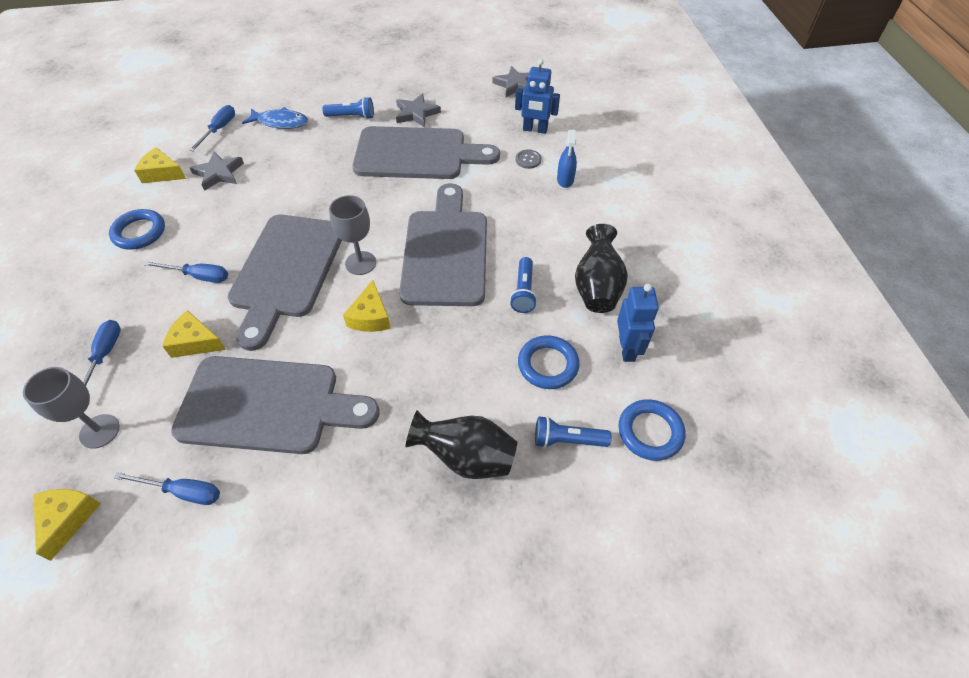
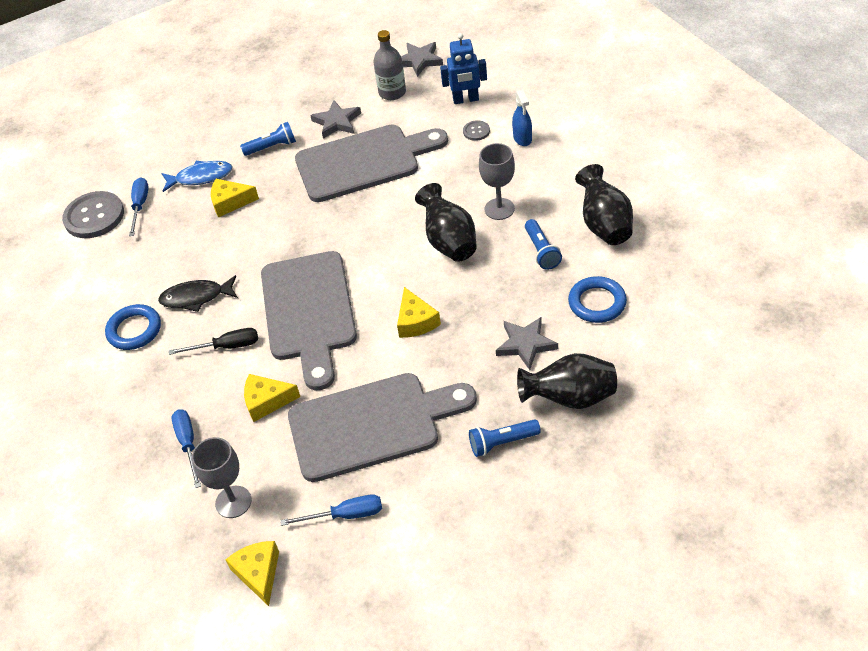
camera: 15 degrees left, 5 degrees down
yellow cheese [134,147,186,183] -> yellow cheese moved to [211,179,259,218]
blue screwdriver [144,261,228,283] -> black screwdriver [169,328,258,355]
grey star [190,151,244,191] -> grey star moved to [496,317,558,370]
grey goblet [329,195,376,275] -> grey goblet moved to [479,143,515,220]
grey cutting board [399,183,487,306] -> black vase [415,183,477,262]
blue flashlight [535,416,611,448] -> blue flashlight moved to [469,419,541,457]
blue robot [617,284,659,362] -> none
blue ring [618,399,685,461] -> none
none -> grey button [62,191,124,238]
none -> black fish [158,275,238,312]
none -> grey bottle [373,30,406,100]

